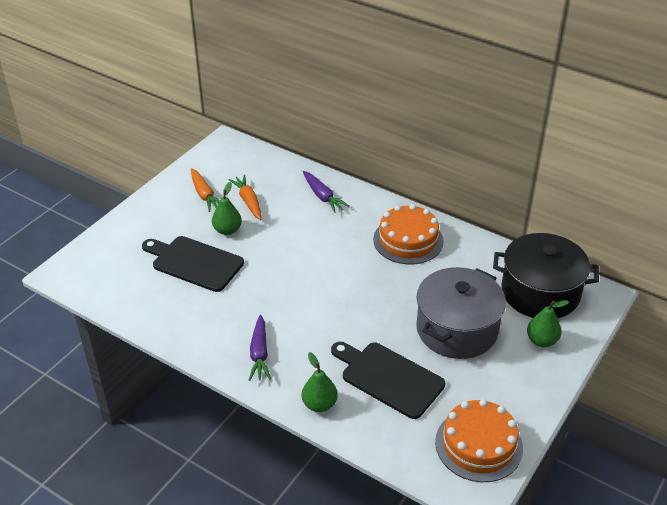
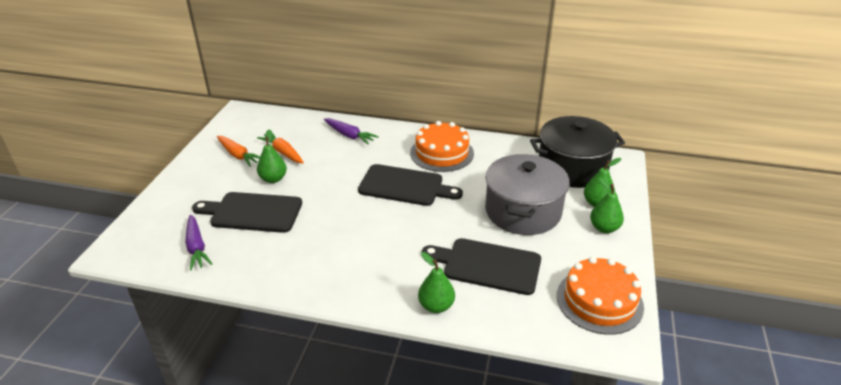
camera: 20 degrees left, 5 degrees down
purple carrot [249,315,271,381] -> purple carrot moved to [185,215,212,271]
none -> black cutting board [358,164,463,206]
none -> green pear [590,178,624,233]

